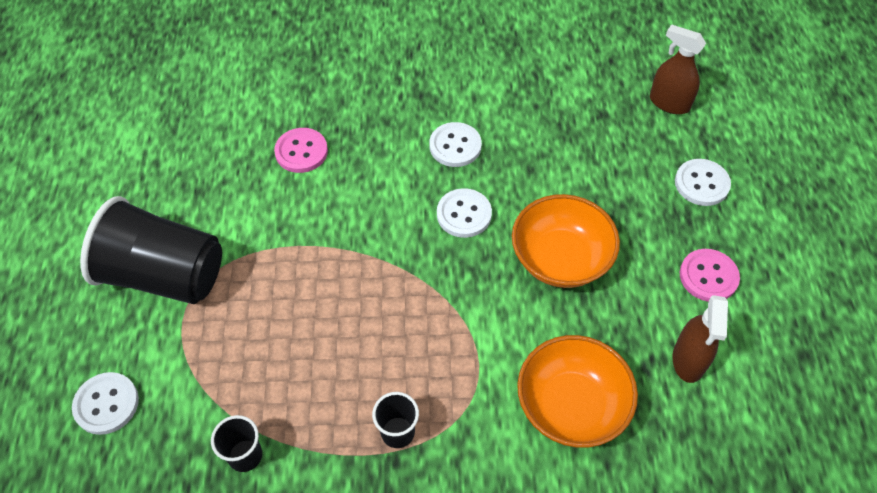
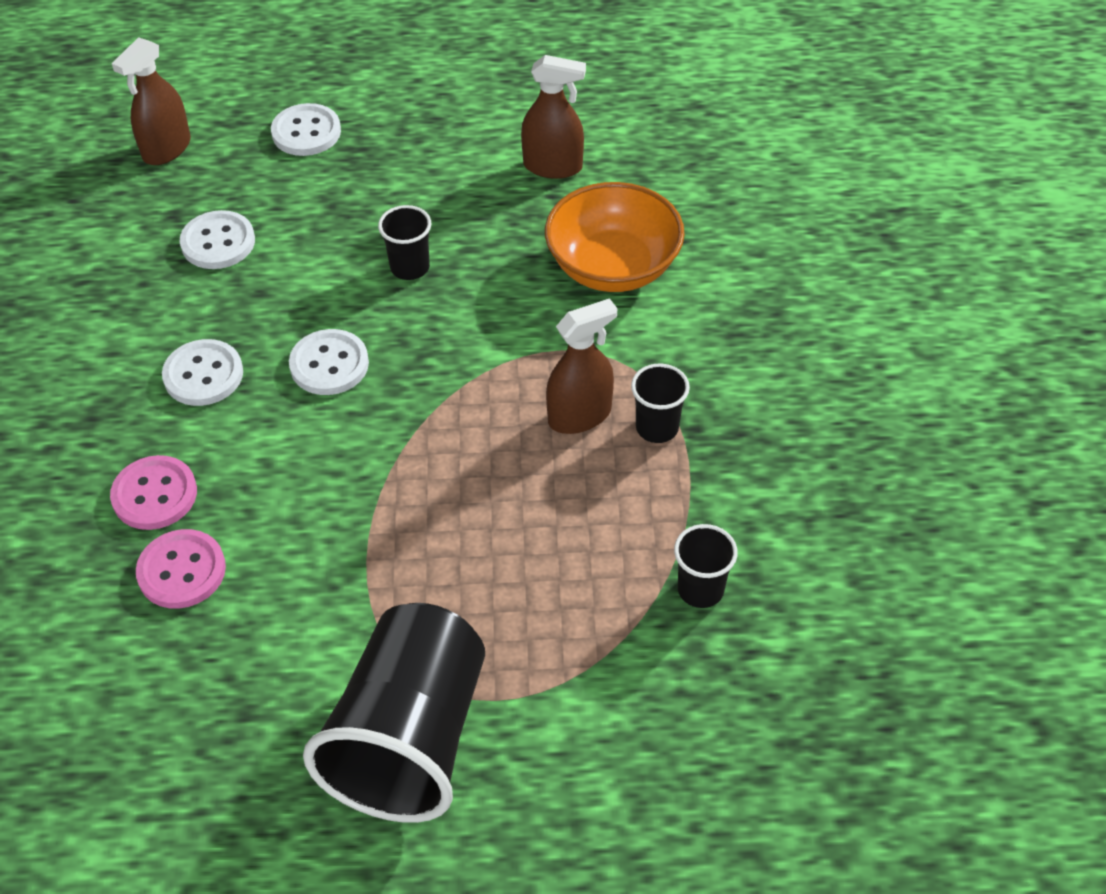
camera: 90 degrees left, 5 degrees down
white button [72,372,139,435] -> white button moved to [180,210,255,269]
orange bowl [512,194,620,288] -> black cup [378,205,431,280]
pink button [680,249,740,302] -> pink button moved to [110,455,197,530]
none -> brown spray bottle [546,298,617,434]

